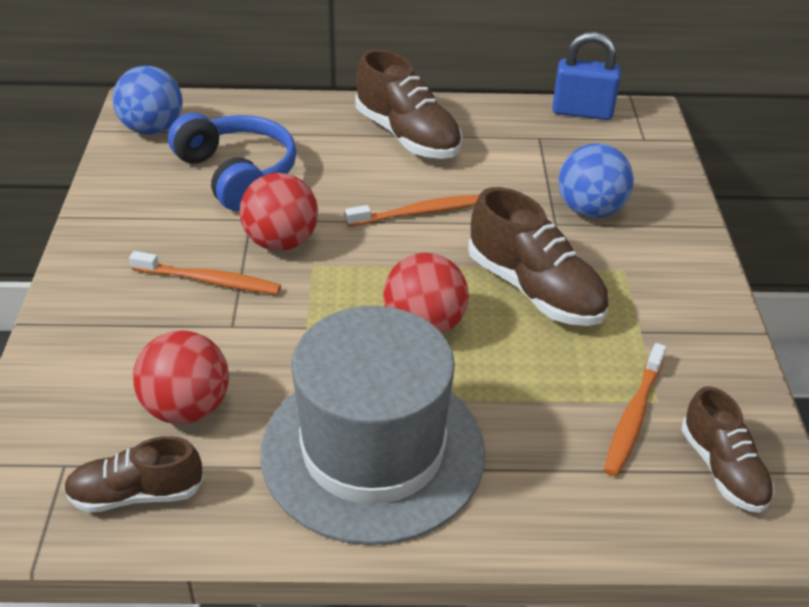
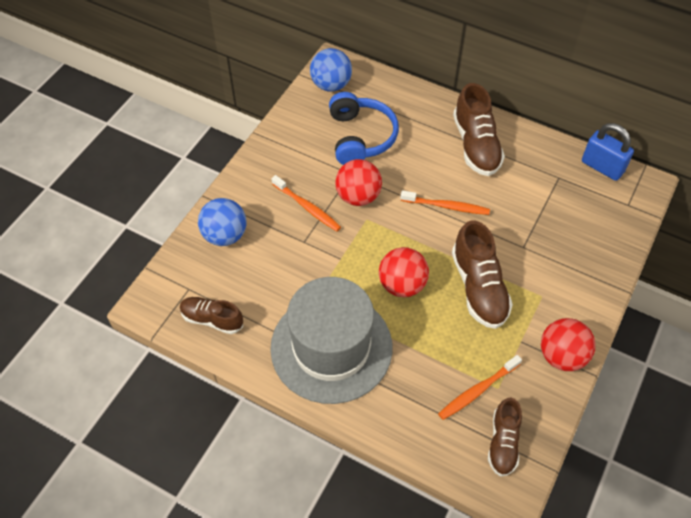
camera: 30 degrees right, 15 degrees up
red ball [133,330,229,424] -> red ball moved to [541,318,596,371]
blue ball [559,143,634,218] -> blue ball moved to [198,198,247,246]

